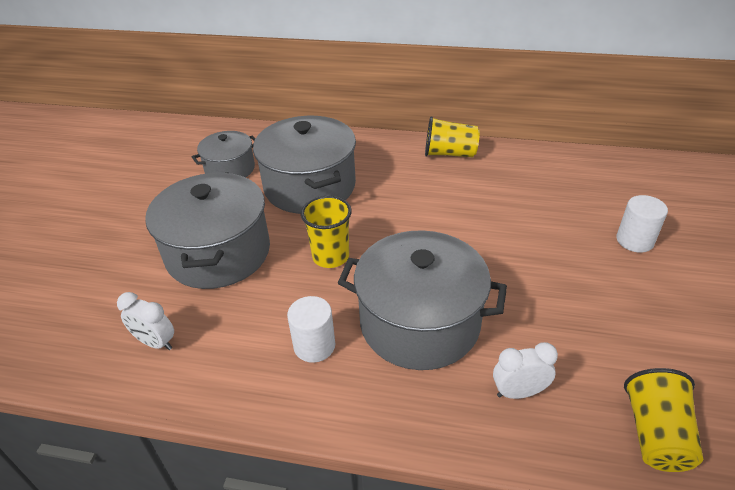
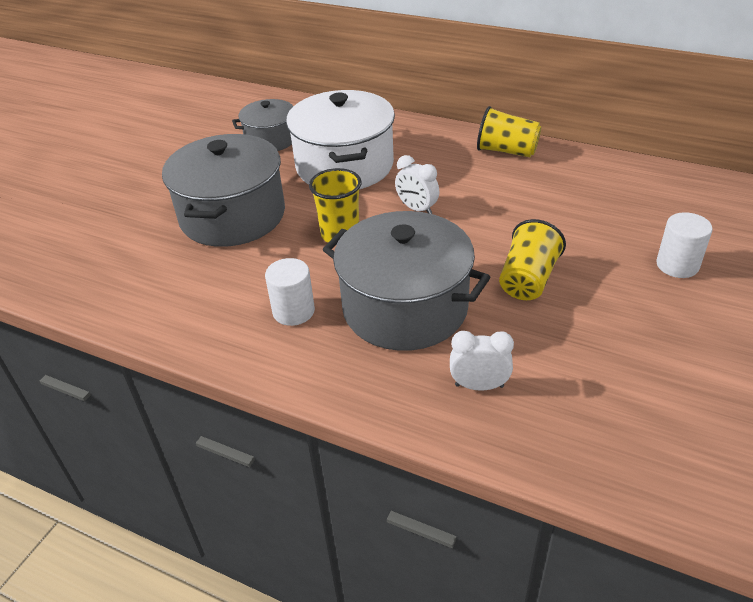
camera: 15 degrees right, 0 degrees up
white clock [117,292,174,350] -> white clock moved to [395,155,439,214]
grey pot [253,116,356,214] -> white pot [286,90,395,189]
yellow cup [624,368,703,472] -> yellow cup moved to [499,219,566,300]

